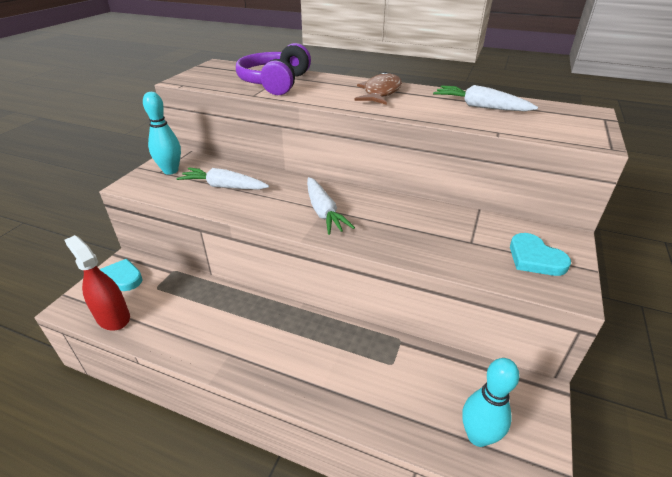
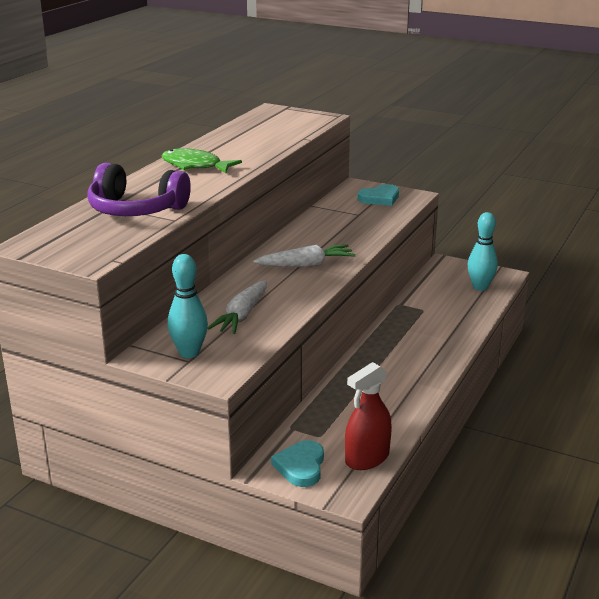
camera: 85 degrees left, 10 degrees down
brown fish [354,72,402,105] -> green fish [162,148,242,173]
white carrot [433,85,538,111] -> none

